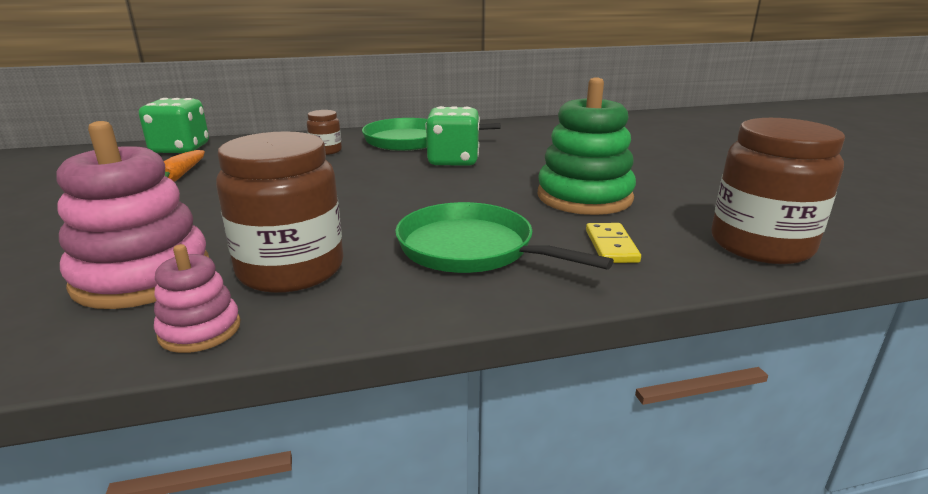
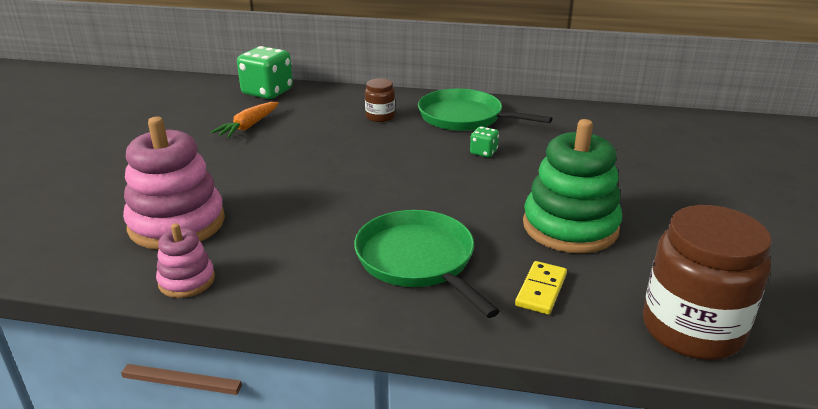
camera: 25 degrees right, 5 degrees up
brown jar [216,131,343,293] -> none
green dice [425,106,480,166] -> green dice [470,126,499,157], size x0.48

